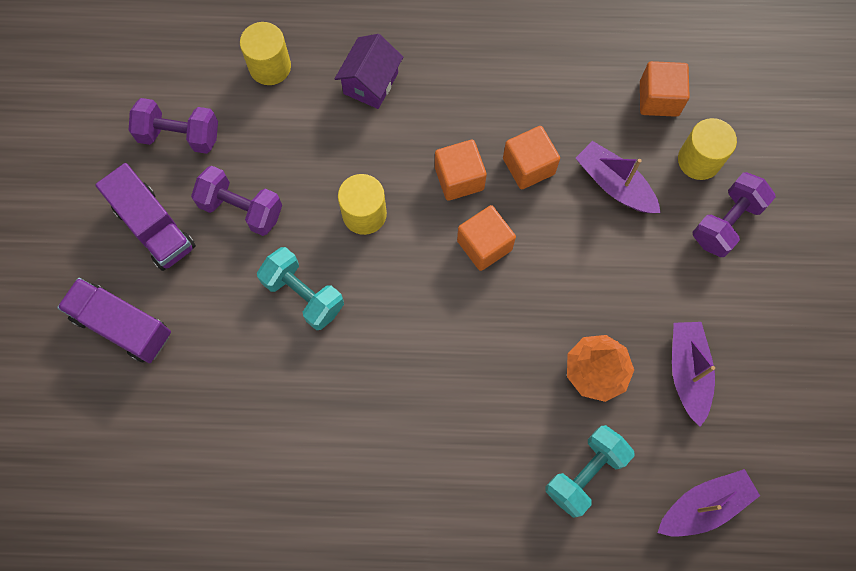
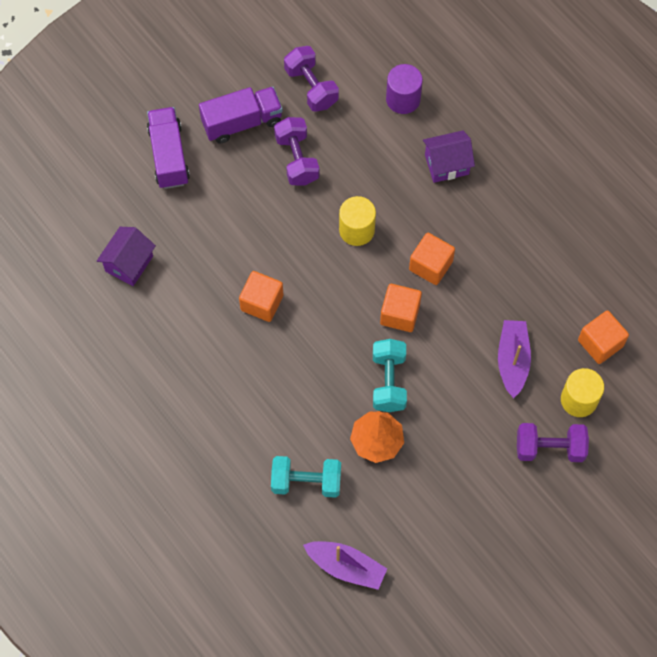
camera: 50 degrees right, 5 degrees down
purple truck [95,163,196,271] -> purple truck turned 120 degrees counterclockwise [199,87,283,143]
yellow cylinder [240,22,291,85] -> purple cylinder [386,64,423,114]
turquoise dumbbell [257,247,344,330] -> turquoise dumbbell moved to [373,339,407,412]
orange cube [503,126,560,190] -> orange cube moved to [239,271,283,322]
purple boat [672,322,715,427] -> none
none -> purple house [97,227,156,286]

